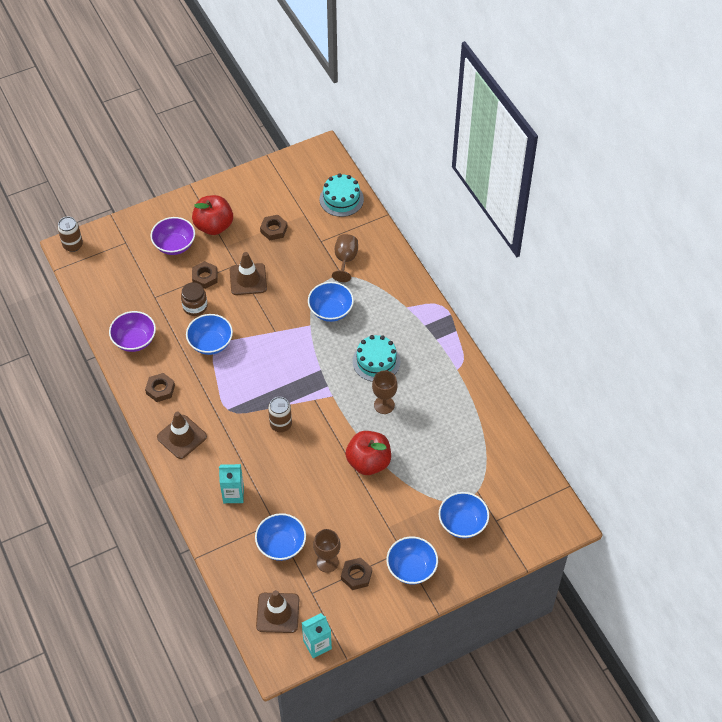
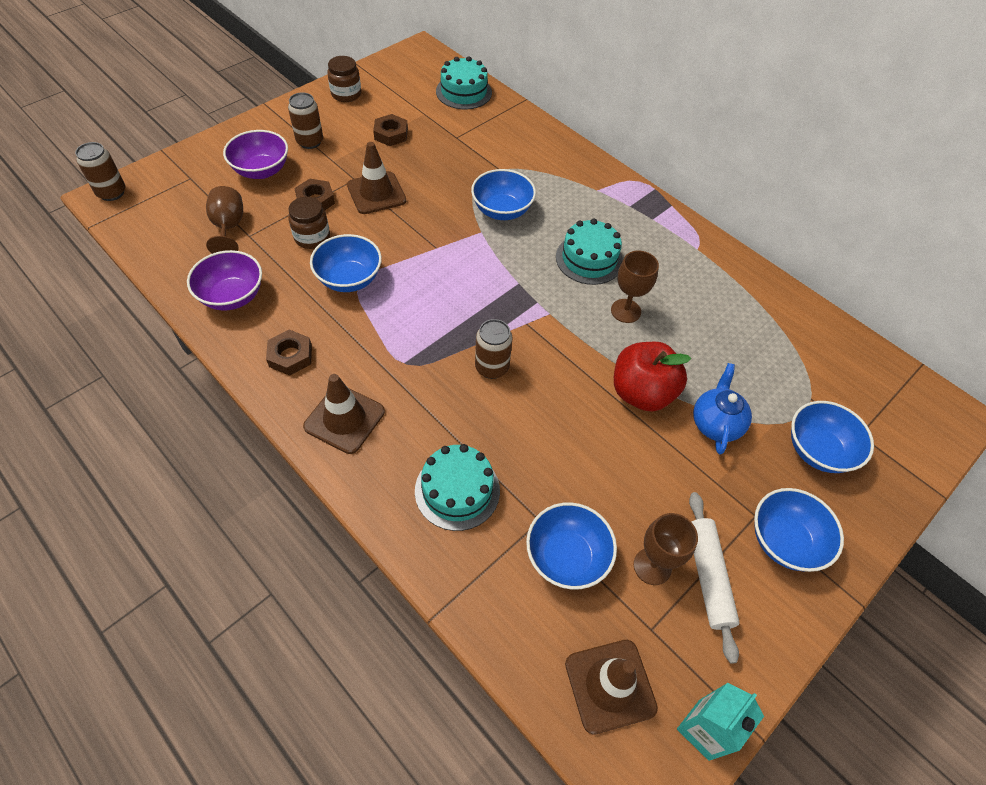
camera: 20 degrees left, 0 degrees up
red apple [192,195,233,235] -> brown can [288,92,323,149]
turquoise carton [219,464,244,503] -> turquoise cake [415,444,500,531]
brown goblet [332,234,358,282] -> brown goblet moved to [206,186,243,254]
brown nut [341,558,372,590] -> white rolling pin [689,492,740,664]
none -> brown jar [327,56,361,102]
none -> blue teapot [693,363,752,455]

